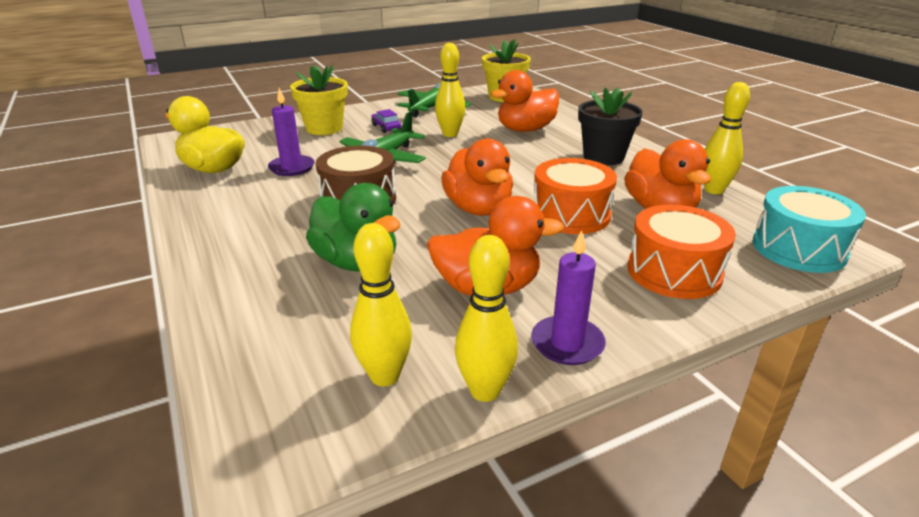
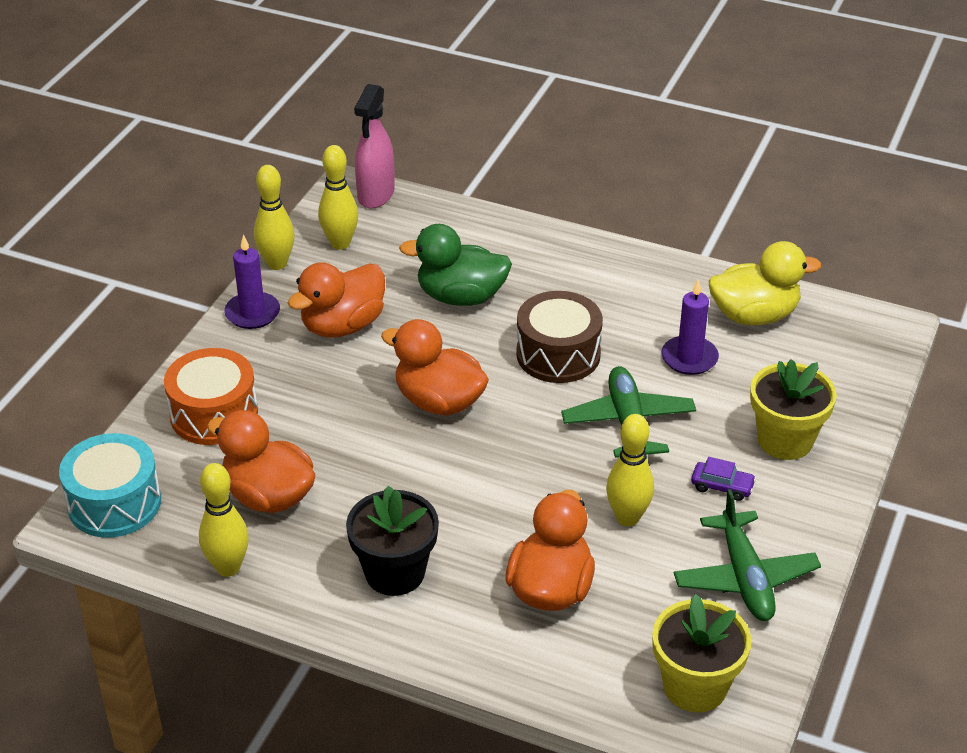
camera: 140 degrees right, 10 degrees up
orange drum [534,158,617,234] -> none
none -> pink spray bottle [354,84,395,209]

